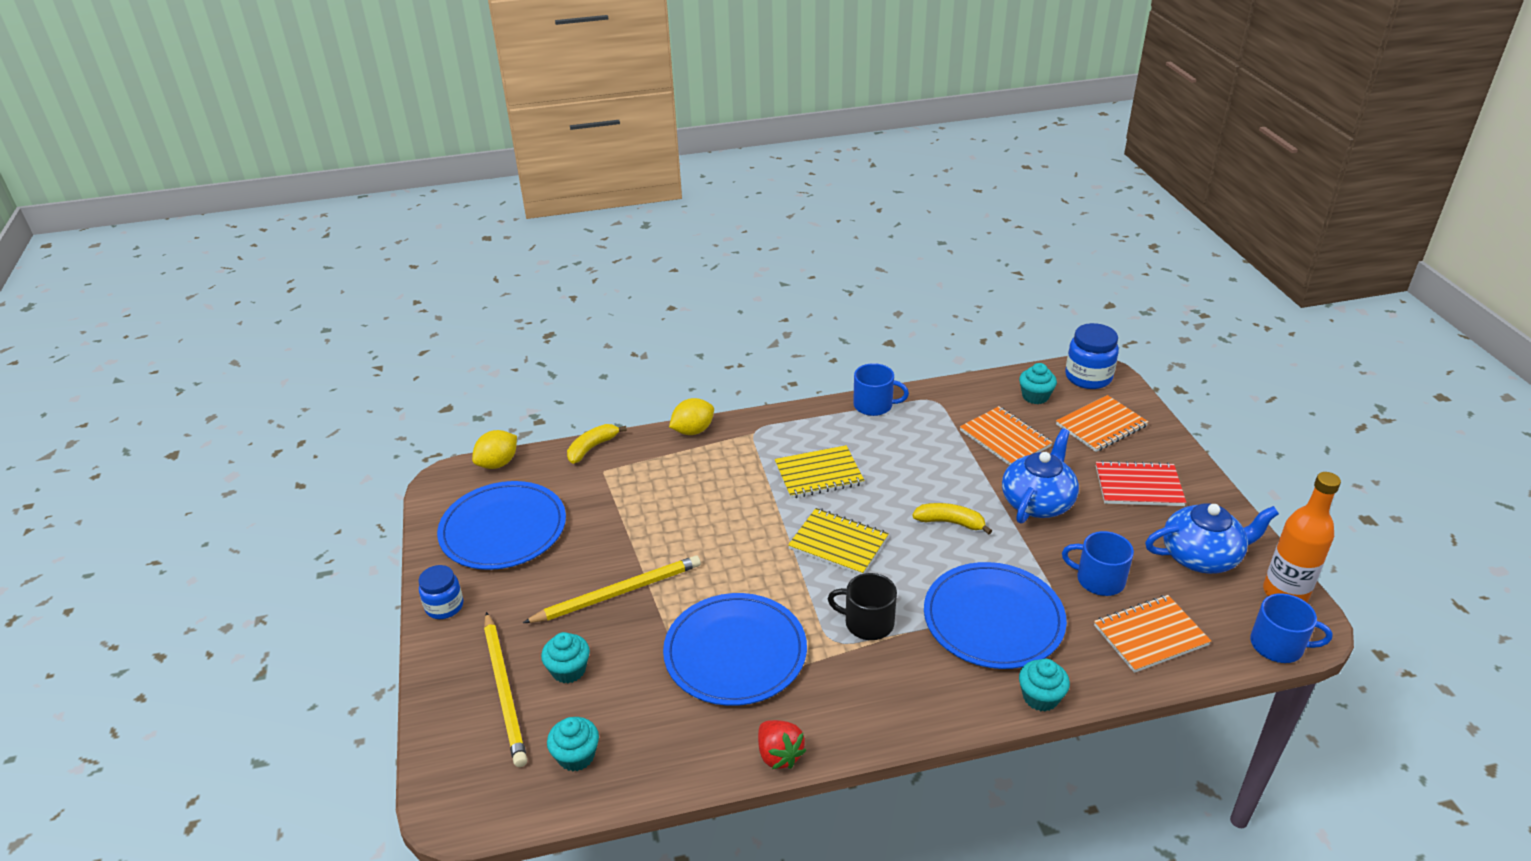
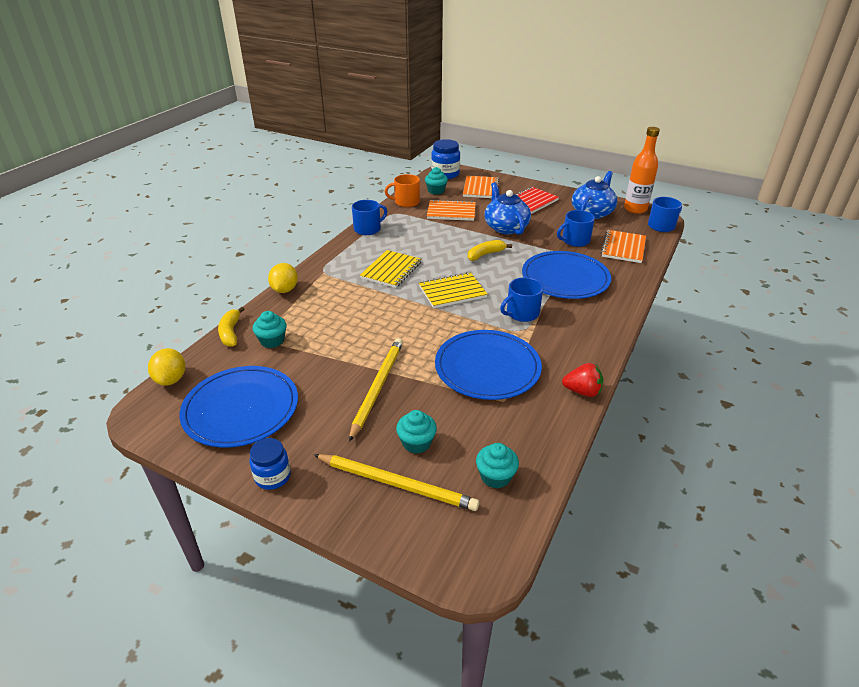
camera: 50 degrees left, 0 degrees up
black mug [828,573,897,640] -> blue mug [500,277,543,322]
turquoise cupcake [1019,659,1070,712] -> turquoise cupcake moved to [253,311,287,348]
none -> orange mug [385,174,420,207]

